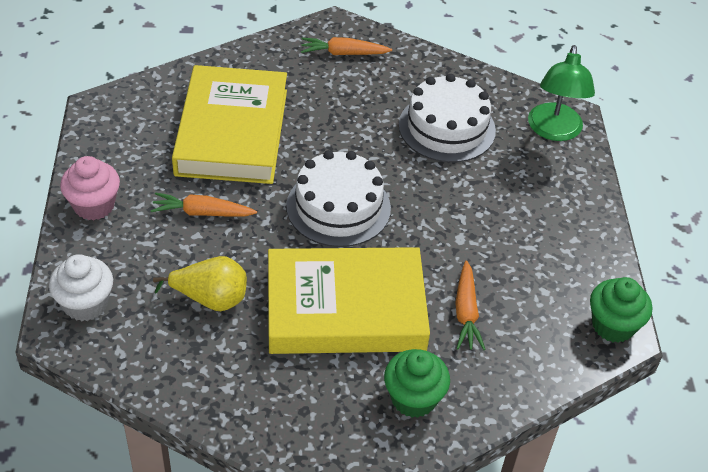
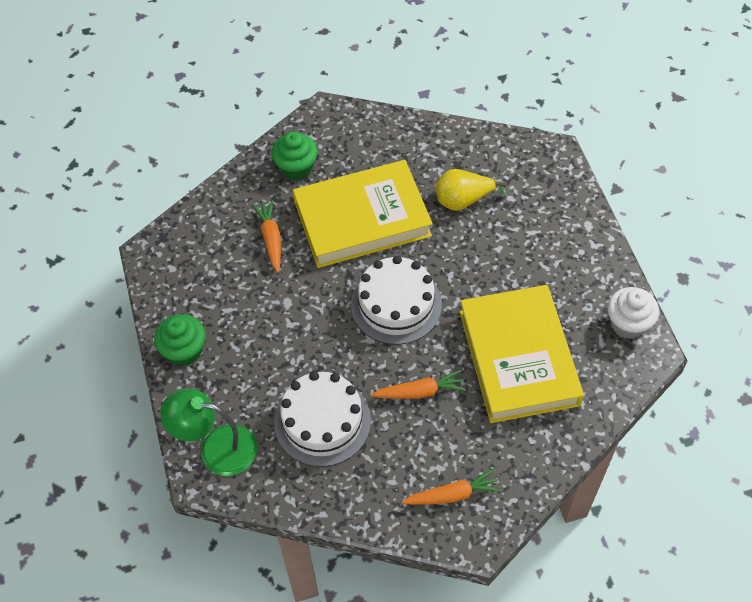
camera: 170 degrees right, 10 degrees up
white cupcake [49,254,113,321] -> white cupcake moved to [608,287,659,339]
pink cupcake [60,156,120,220] -> none
orange carrot [150,192,257,216] -> orange carrot moved to [371,370,466,399]
green lamp [528,45,595,141] -> green lamp turned 75 degrees counterclockwise [160,389,257,476]
green cupcake [590,277,652,343] -> green cupcake moved to [154,314,206,366]

